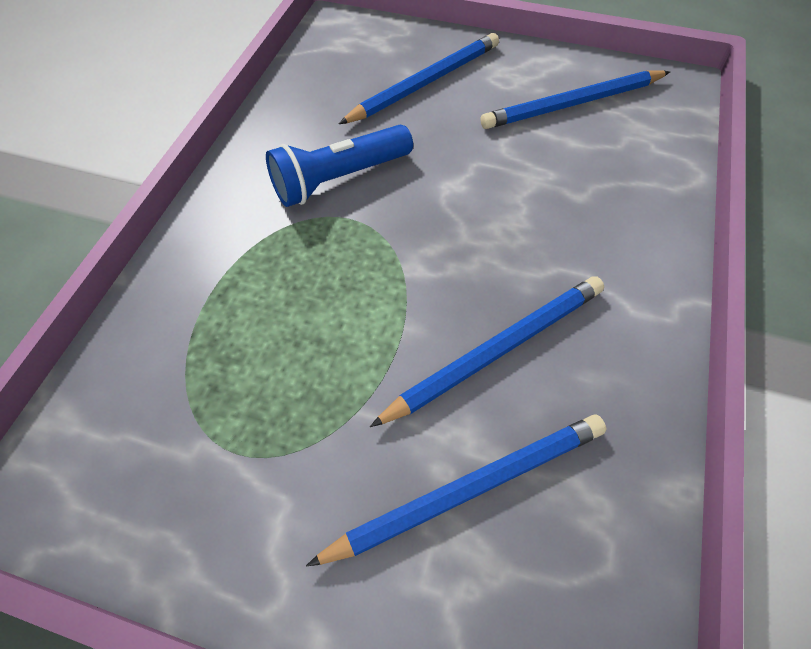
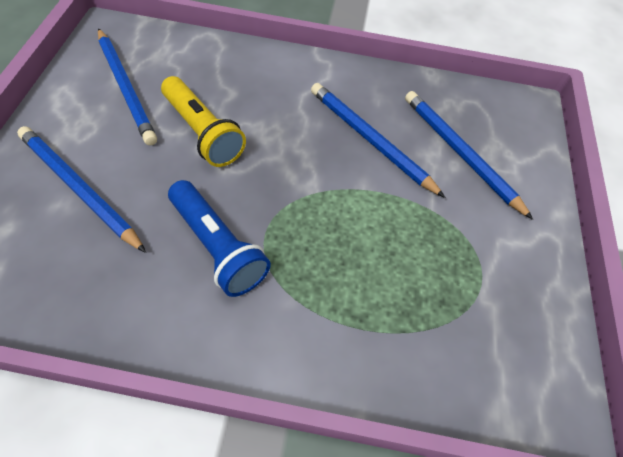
camera: 105 degrees left, 0 degrees up
none -> yellow flashlight [161,76,246,167]

